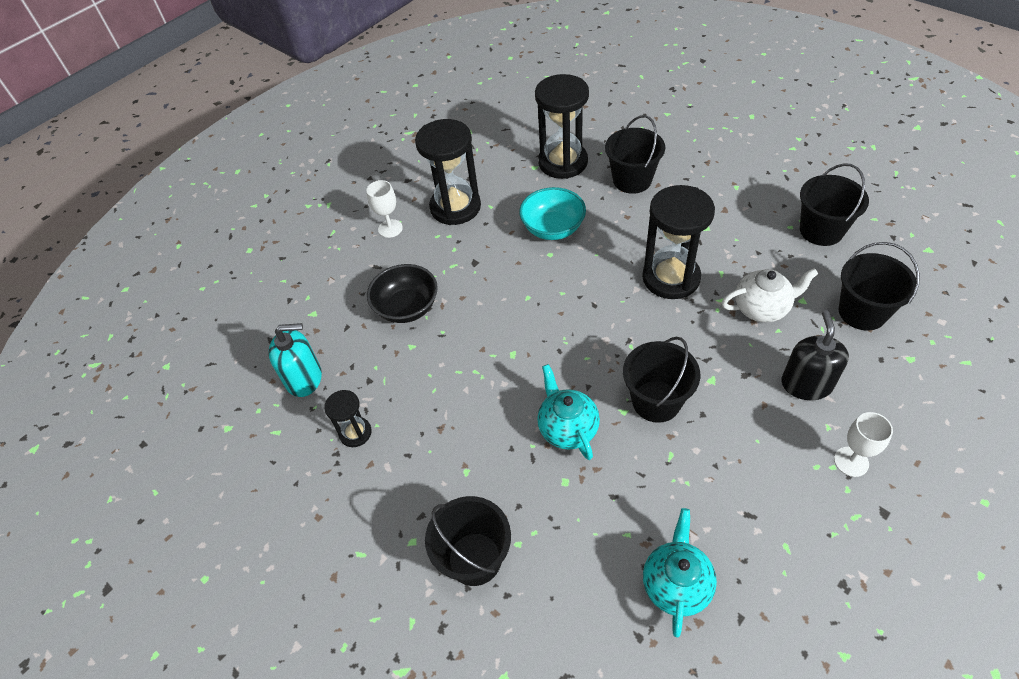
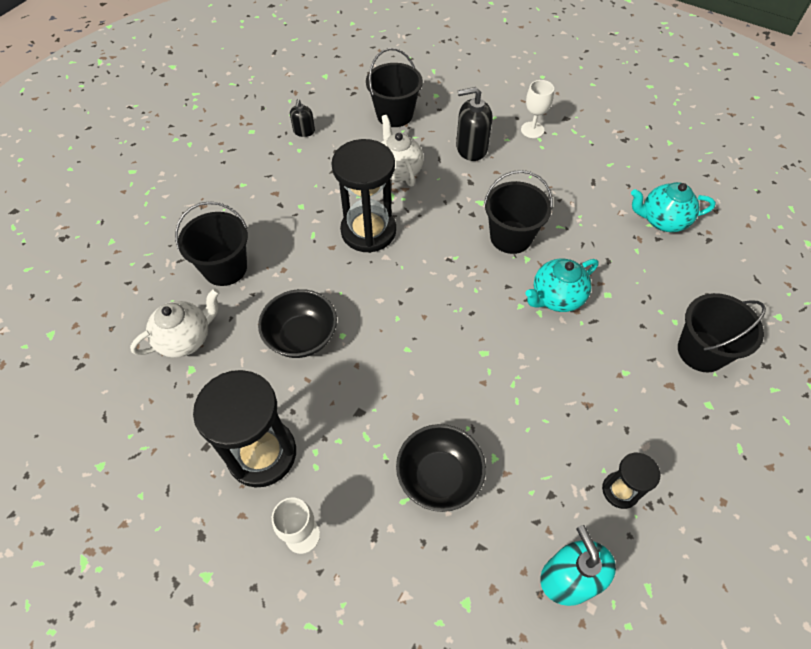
camera: 105 degrees left, 5 degrees up
turquoise bowl [519,187,586,240] -> black bowl [258,289,337,358]
black hourglass [535,74,589,179] -> white teapot [130,288,220,358]
black bucket [800,163,869,246] -> black soap dispenser [290,99,315,137]

